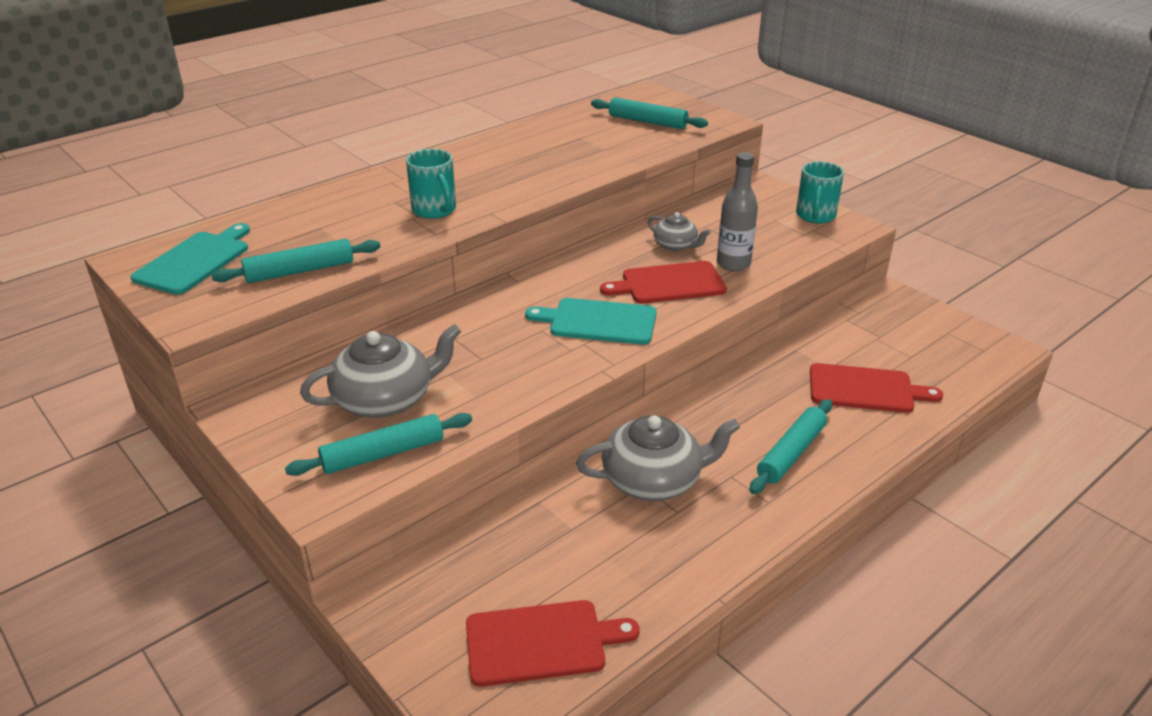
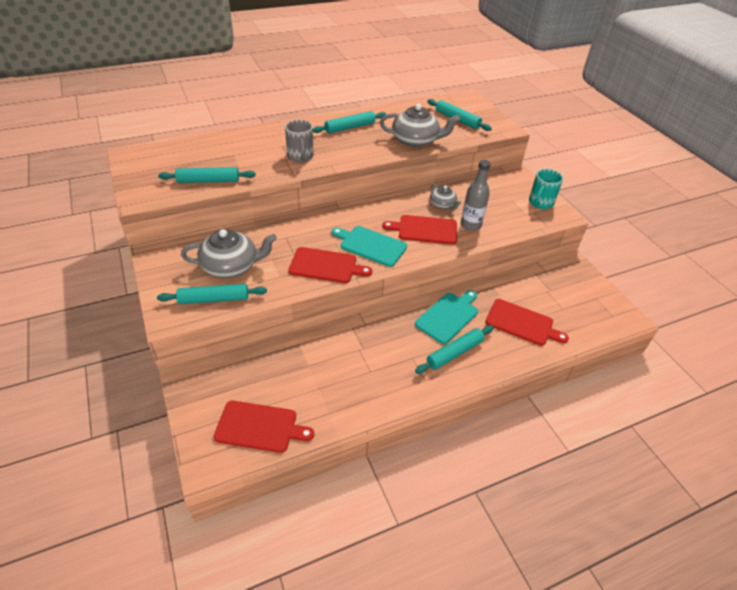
camera: 15 degrees right, 10 degrees up
turquoise cutting board [130,223,250,295] -> turquoise cutting board moved to [415,290,478,344]
turquoise mug [406,149,456,219] -> grey mug [285,120,314,162]
grey teapot [576,415,740,501] -> grey teapot moved to [380,104,460,148]
none -> red cutting board [288,247,372,283]
none -> turquoise rolling pin [313,111,386,134]

